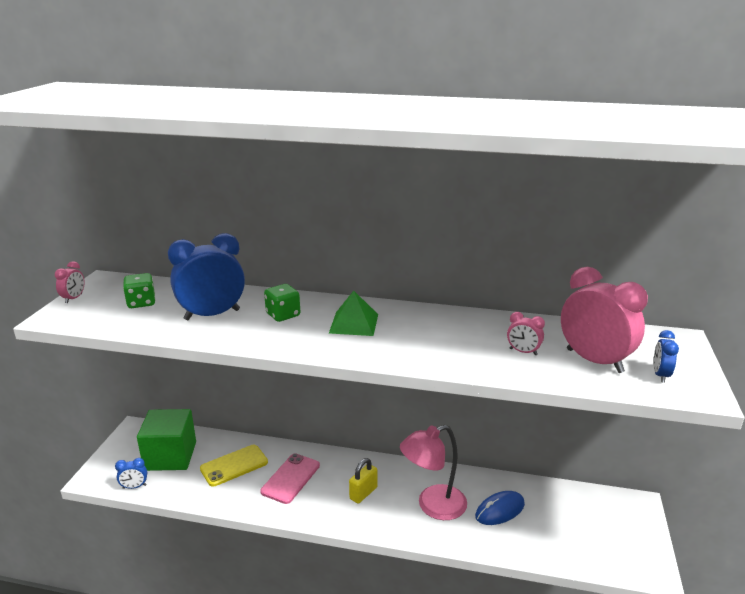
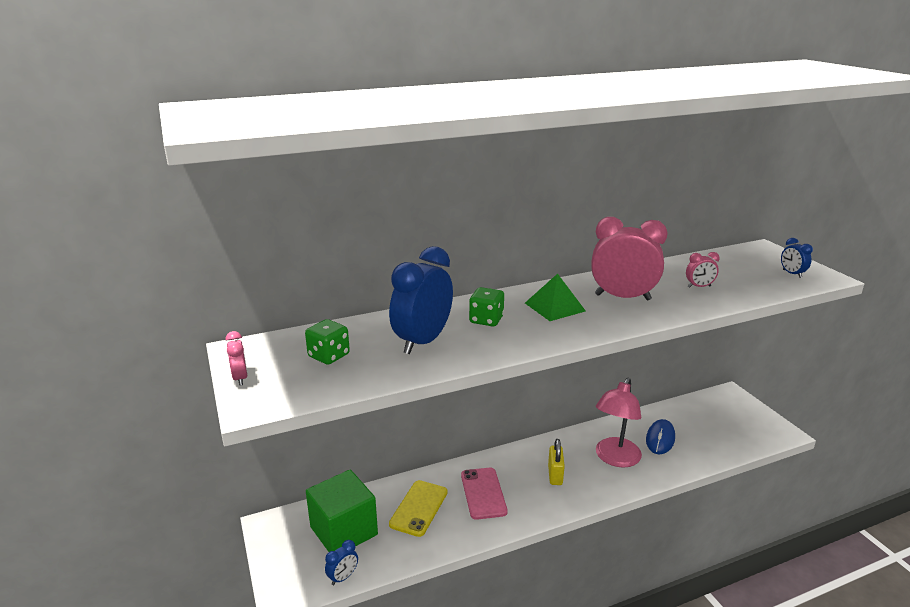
camera: 35 degrees left, 0 degrees up
pink clock [561,267,648,373] -> pink clock moved to [591,217,668,301]

